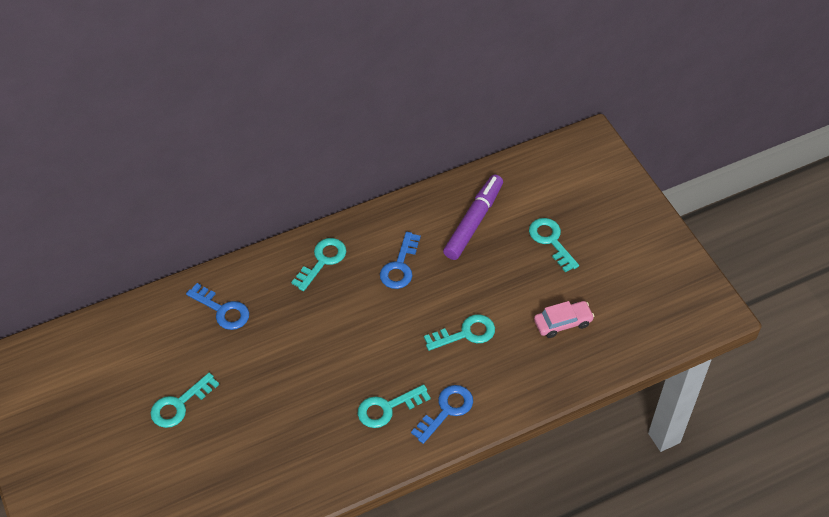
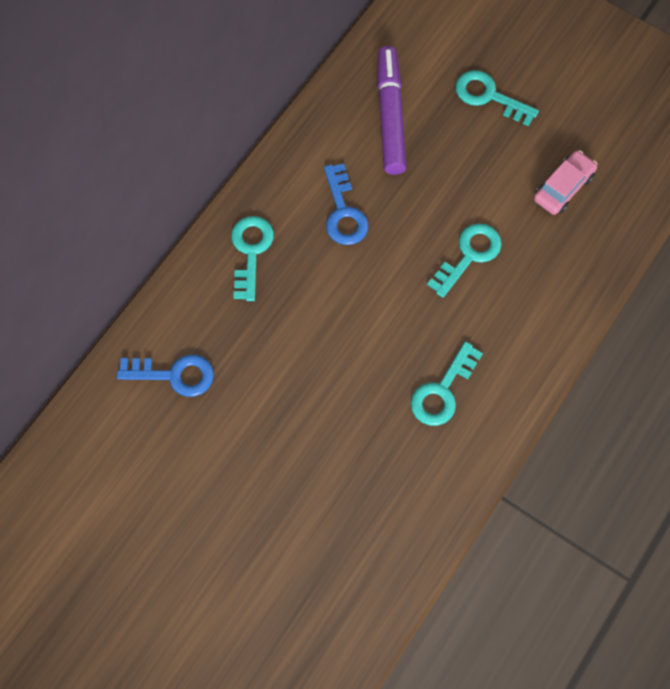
camera: 30 degrees left, 15 degrees up
turquoise key [150,373,219,428] -> none
blue key [411,385,473,444] -> none

